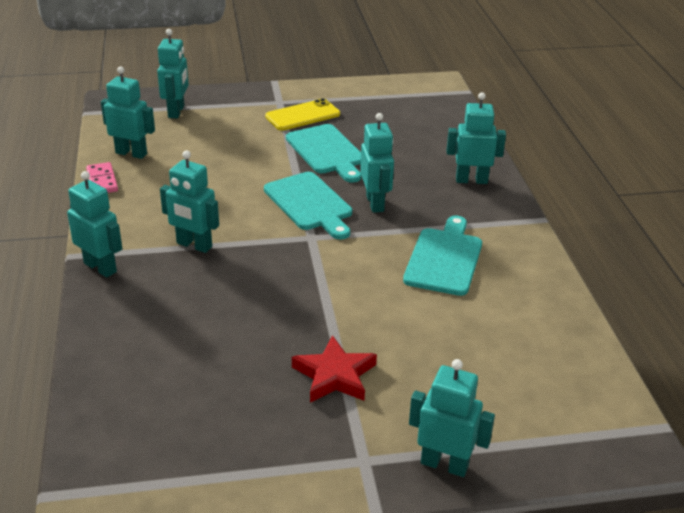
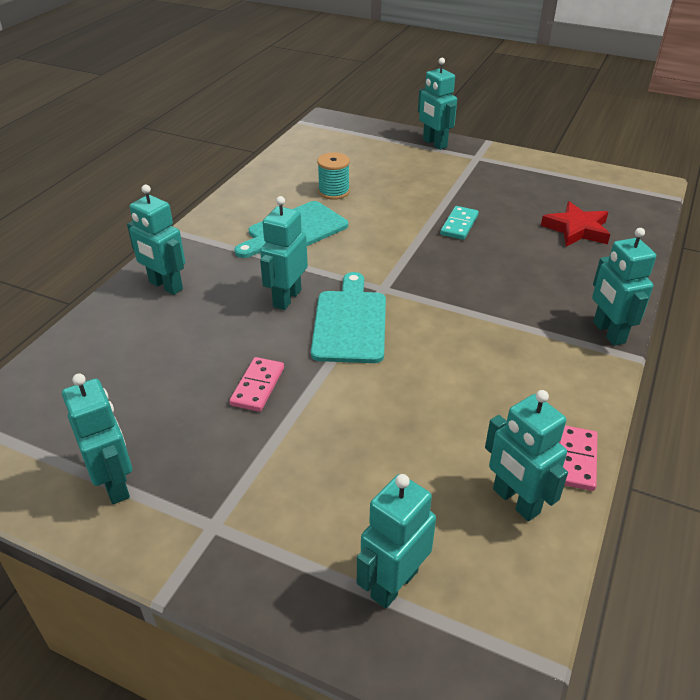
camera: 145 degrees left, 5 degrees up
turquoise robot [160,151,219,253] -> turquoise robot moved to [62,373,132,504]
yellow phone [265,98,340,131] -> none
turquoise cutting board [286,124,361,183] -> pink domino [230,357,284,412]
red star [292,335,377,403] -> red star moved to [541,201,610,247]
none -> turquoise spool [317,152,350,200]
none -> turquoise domino [440,206,479,240]

